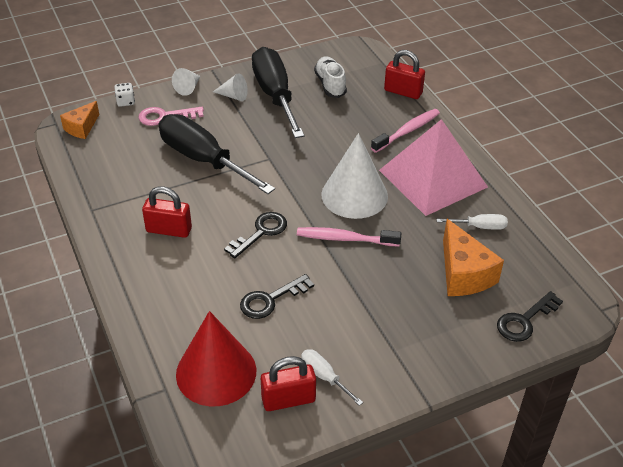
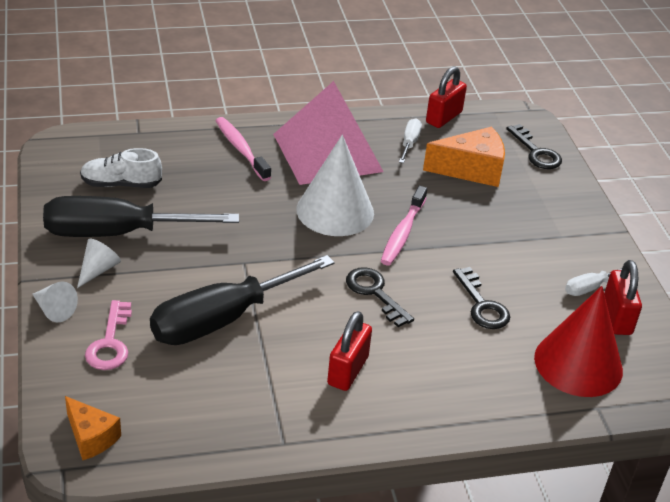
camera: 80 degrees left, 5 degrees down
white dice [114,83,135,107] -> none
red padlock [384,50,425,99] -> red padlock moved to [426,66,467,128]

